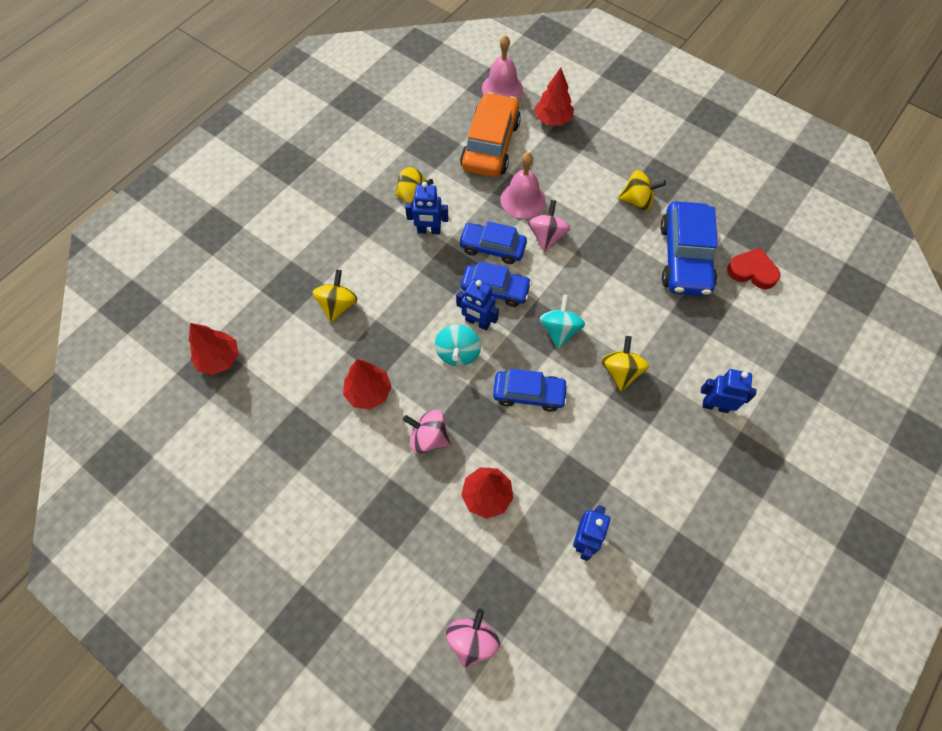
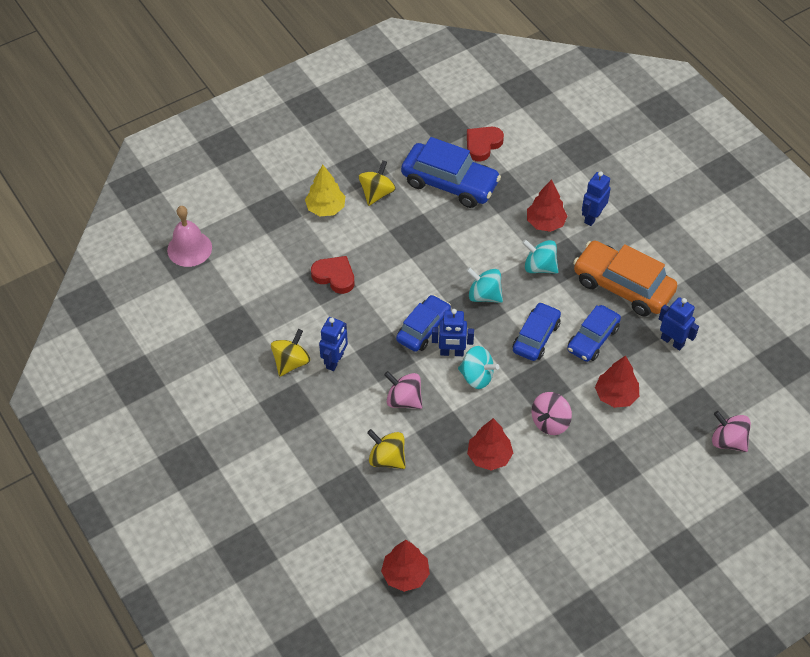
camera: 70 degrees left, 10 degrees down
blue robot [456,279,499,330] -> blue robot turned 45 degrees clockwise [432,309,474,356]
blue car [458,221,527,264] -> blue car moved to [567,305,621,362]
orange car [460,92,521,177] -> orange car moved to [573,241,677,317]
pink bell [500,152,545,218] -> red heart [311,256,355,294]
pink spinning top [528,200,570,252] -> pink spinning top moved to [384,371,422,409]
red tree [535,68,574,126] -> red tree moved to [527,179,567,232]
yellow spinning top [601,336,649,391] -> turquoise spinning top [522,239,558,274]
none -> yellow tree [305,165,346,216]

